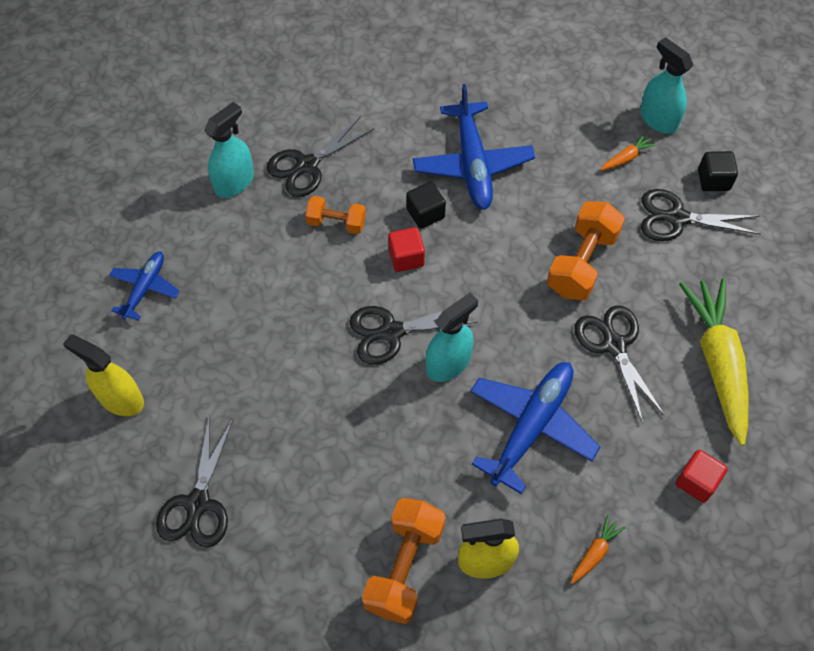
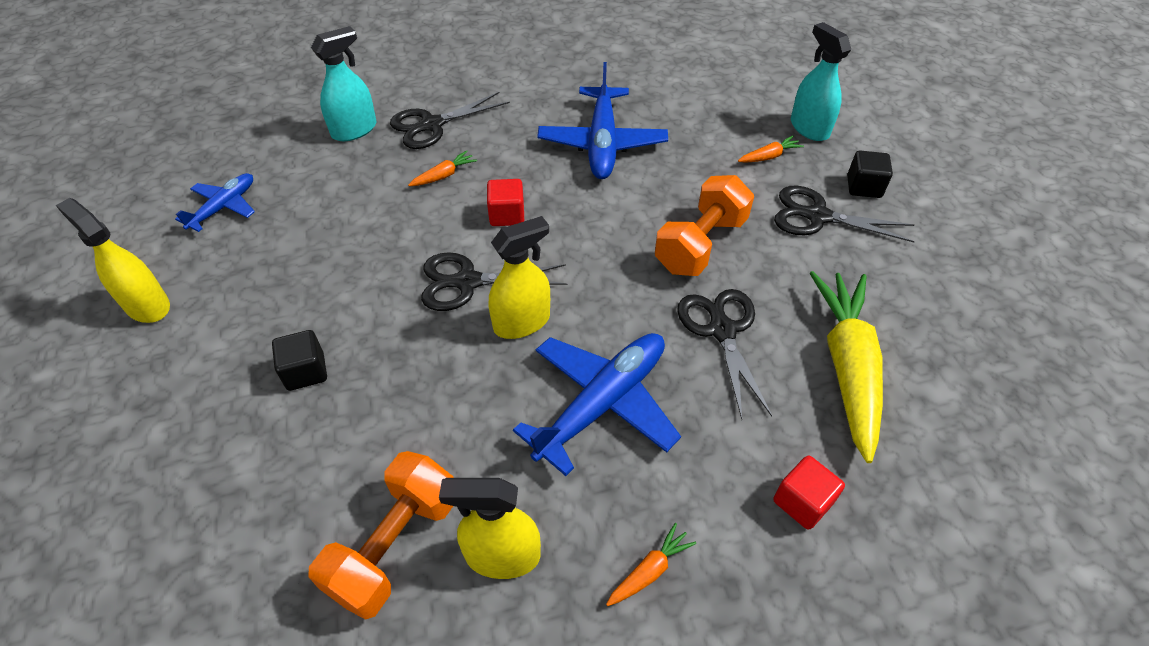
camera: 10 degrees right, 10 degrees down
black scissors [156,417,233,548] -> none
orange dumbbell [305,196,366,234] -> orange carrot [408,150,477,186]
black cube [406,182,446,229] -> black cube moved to [272,330,327,391]
turquoise spray bottle [426,293,478,382] -> yellow spray bottle [489,216,550,339]

